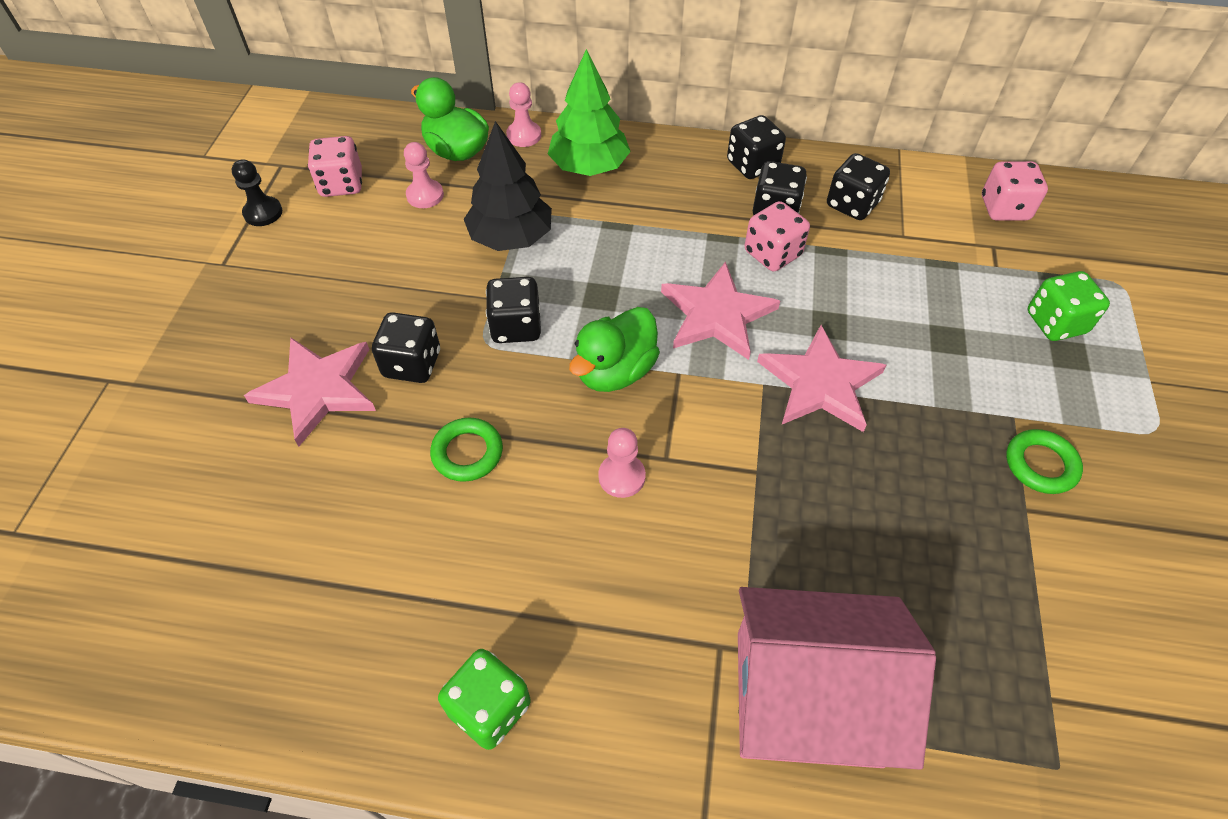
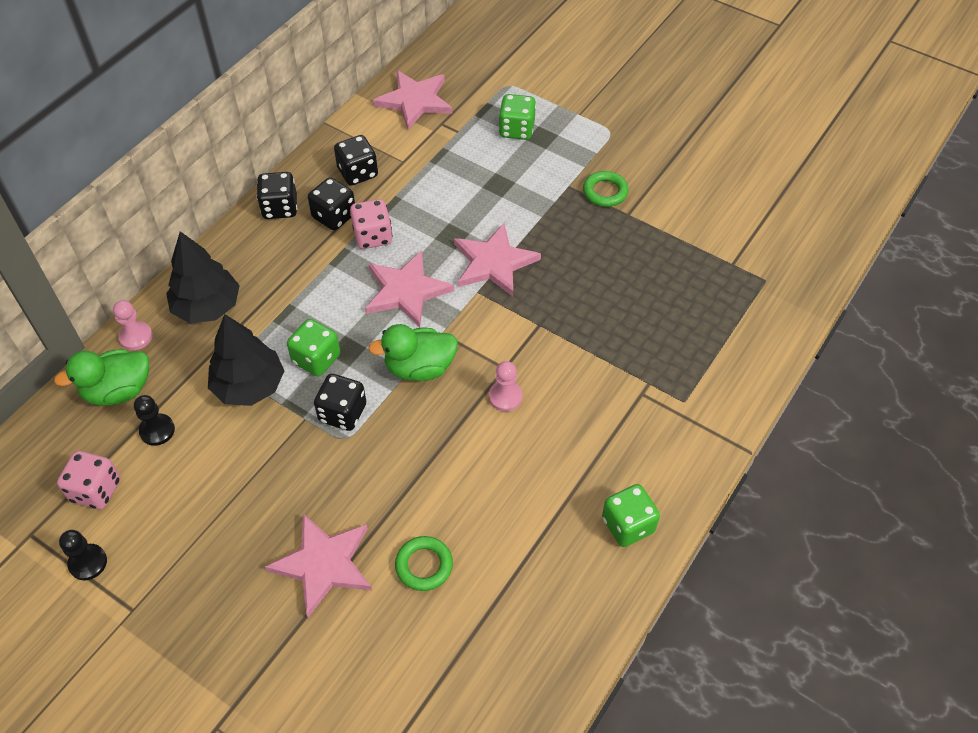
camera: 65 degrees left, 0 degrees up
black dice [372,312,440,383] -> none
pink pawn [404,142,444,208] -> black pawn [134,395,175,446]
green ring [430,418,503,482] -> green ring moved to [395,536,453,591]
green tree [548,49,631,176] -> black tree [166,231,240,323]
green duck [569,307,660,392] -> green duck turned 105 degrees clockwise [368,324,458,381]
pink house [738,587,936,770] -> none
pink dice [982,161,1048,221] -> pink star [373,70,452,129]
none -> green dice [287,319,340,377]

